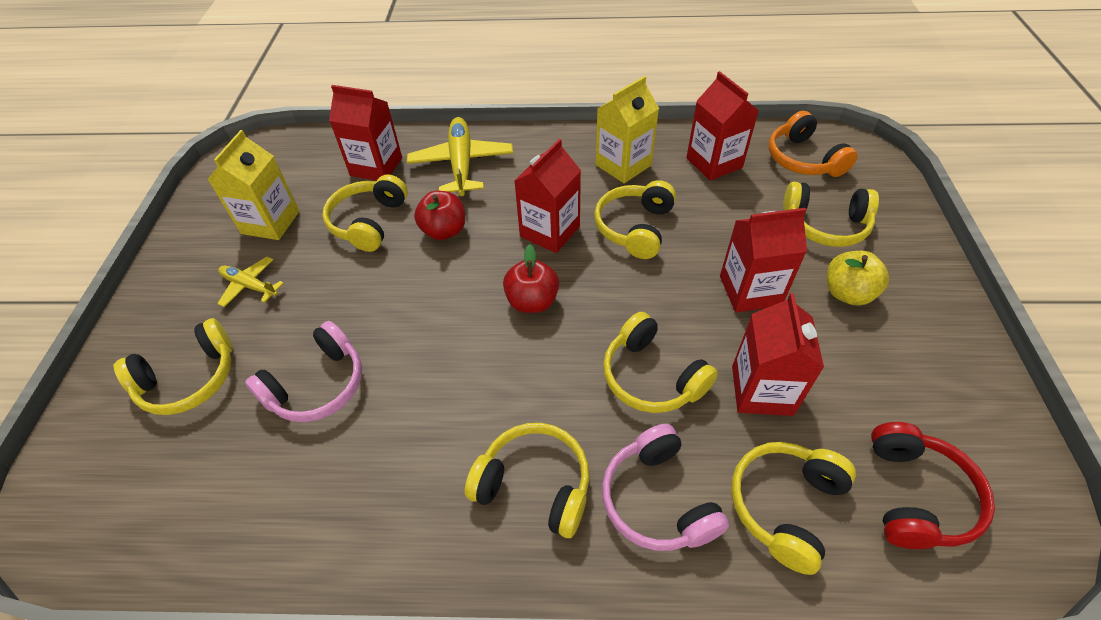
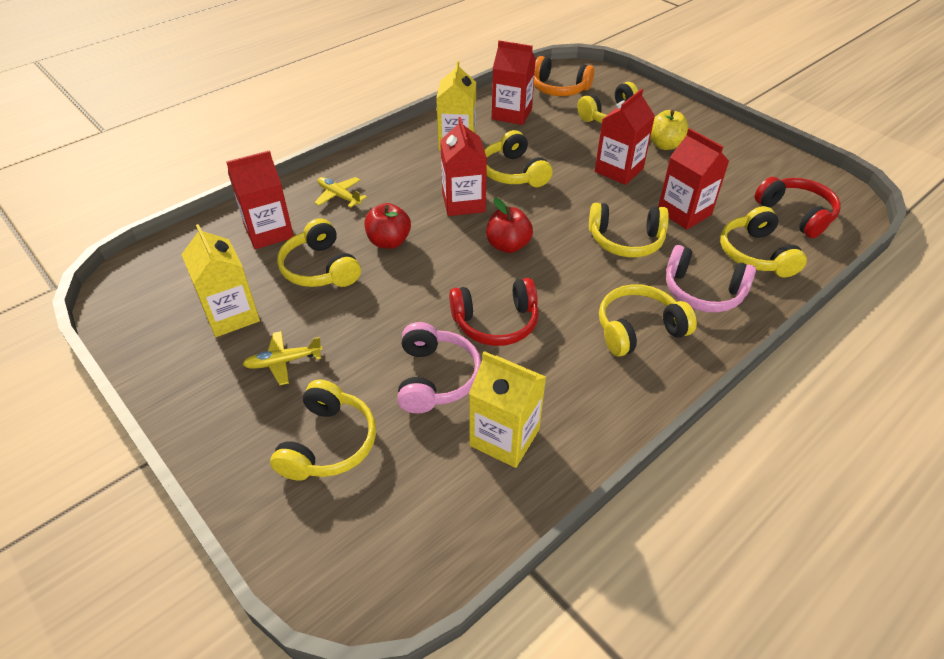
camera: 45 degrees left, 5 degrees down
yellow plane [407,117,513,196] -> yellow plane [314,177,367,208], size x0.56
none -> red headphones [449,278,539,346]
none -> yellow carton [469,351,546,468]

